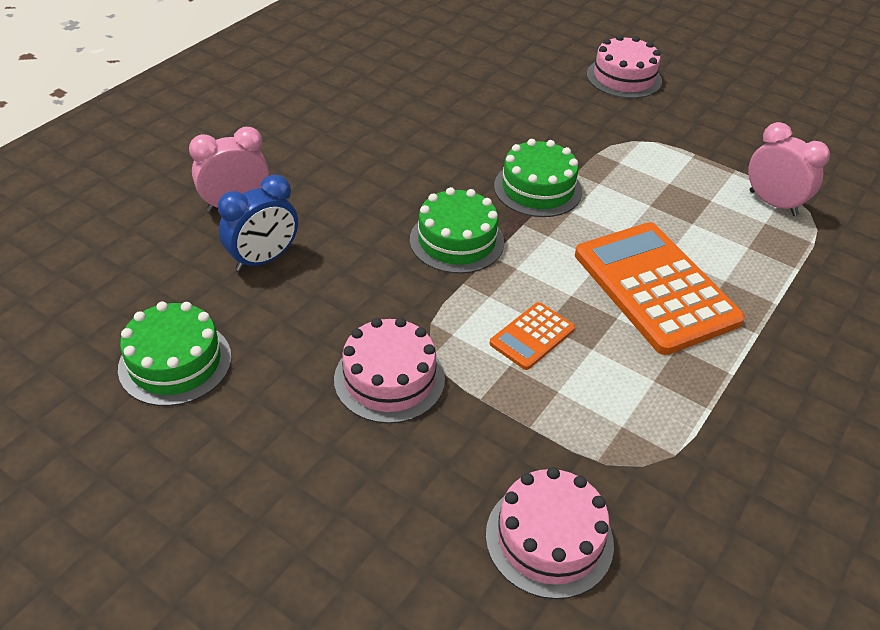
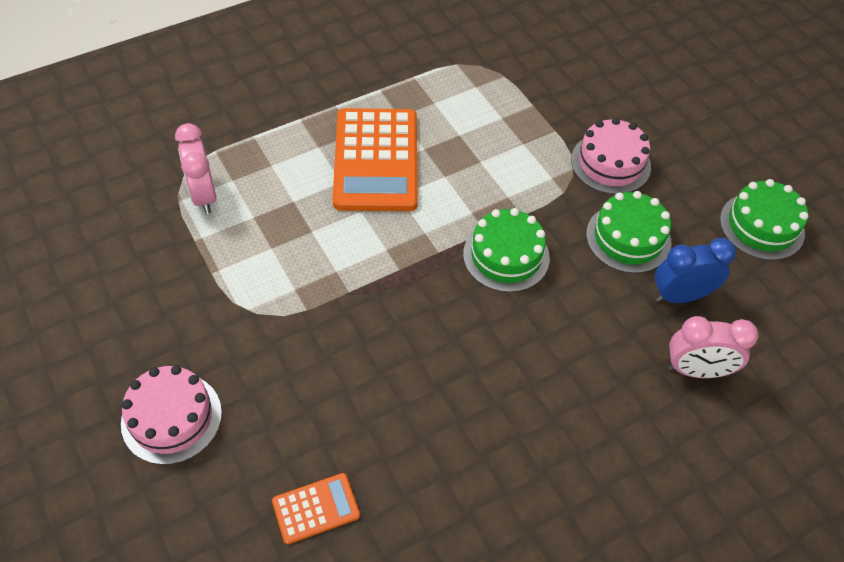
camera: 155 degrees left, 10 degrees up
pink cake [486,467,614,599] -> none
orange calculator [490,302,575,370] -> orange calculator moved to [272,473,360,544]
green cake [494,139,582,217] -> green cake moved to [586,191,672,273]

